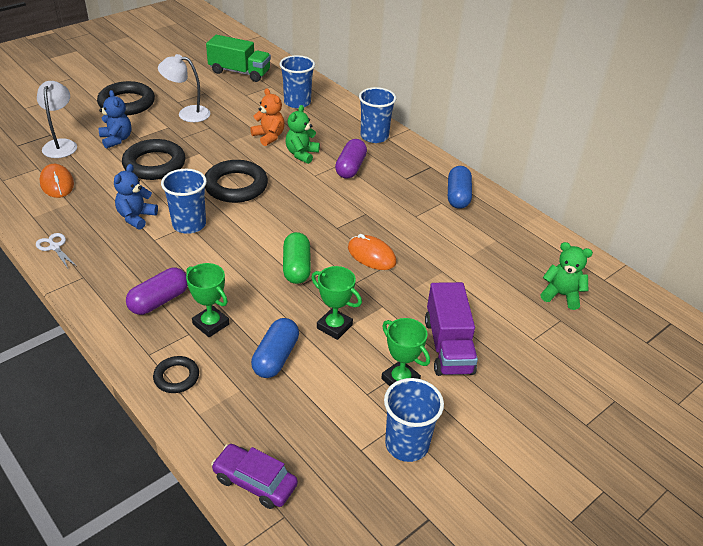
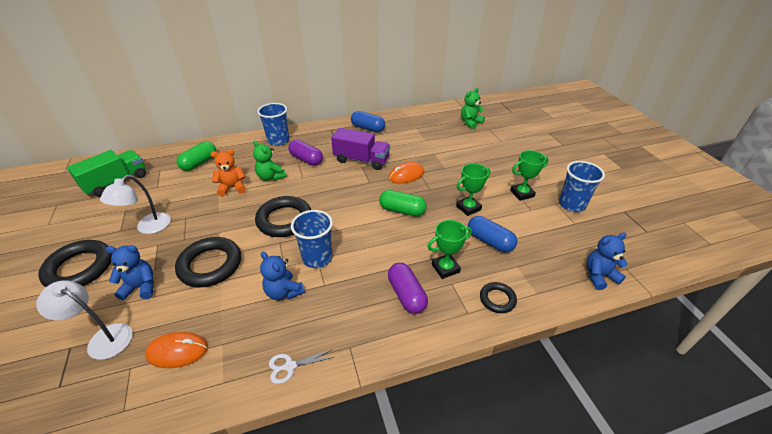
camera: 65 degrees left, 0 degrees up
purple car [211,444,298,509] -> blue teddy bear [586,232,628,290]
blue cup [280,55,315,109] -> green capsule [176,141,216,171]
purple truck [425,282,478,376] -> purple truck moved to [331,128,390,170]

